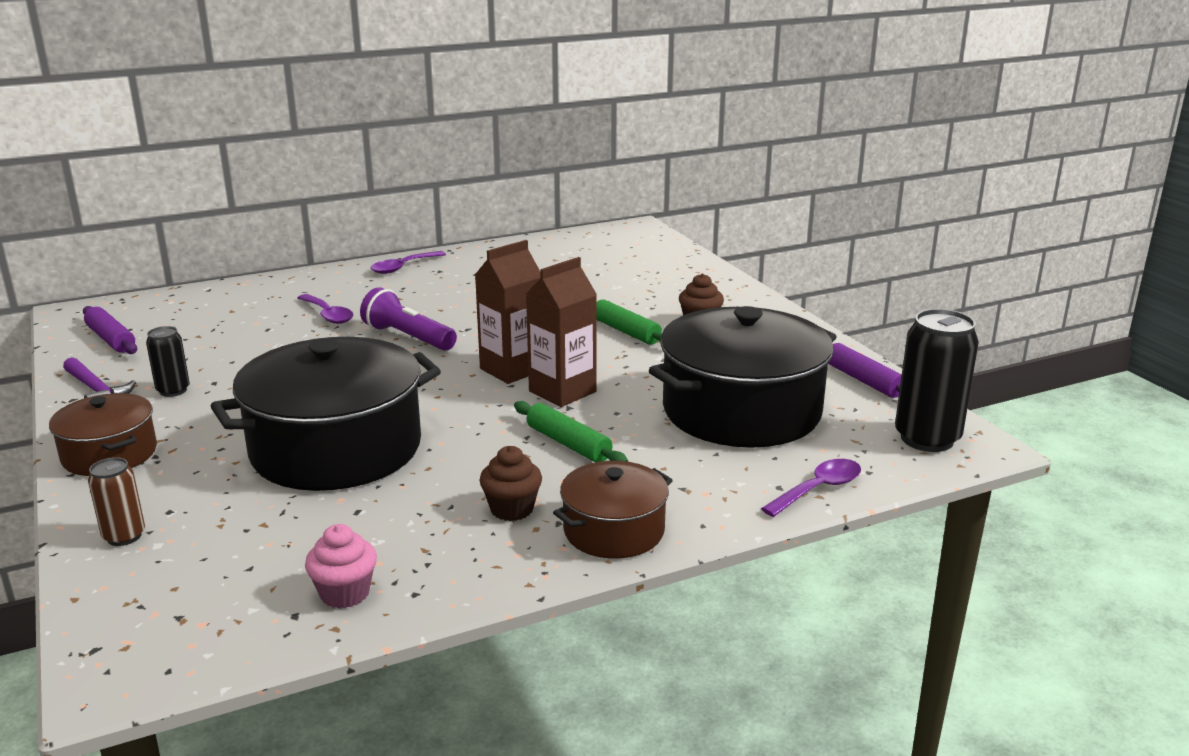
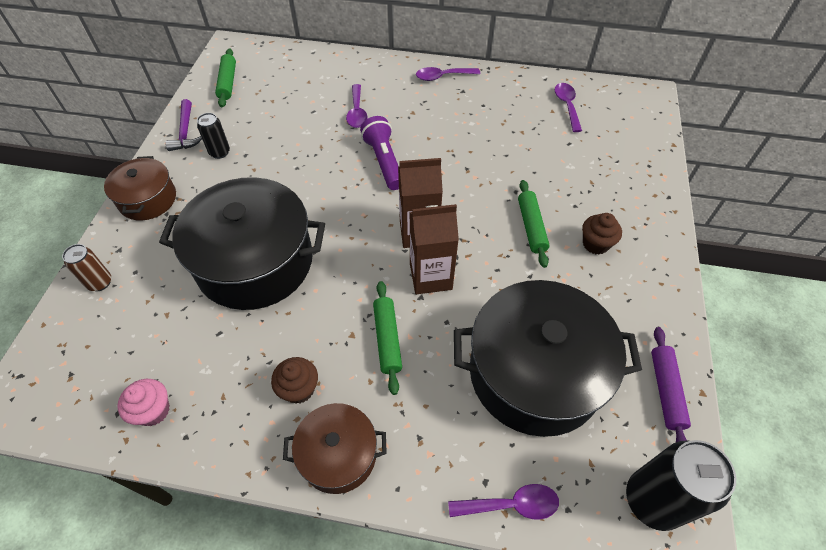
camera: 35 degrees right, 30 degrees up
purple rolling pin [83,306,137,354] -> green rolling pin [215,48,236,108]
none -> purple spoon [555,83,582,132]

